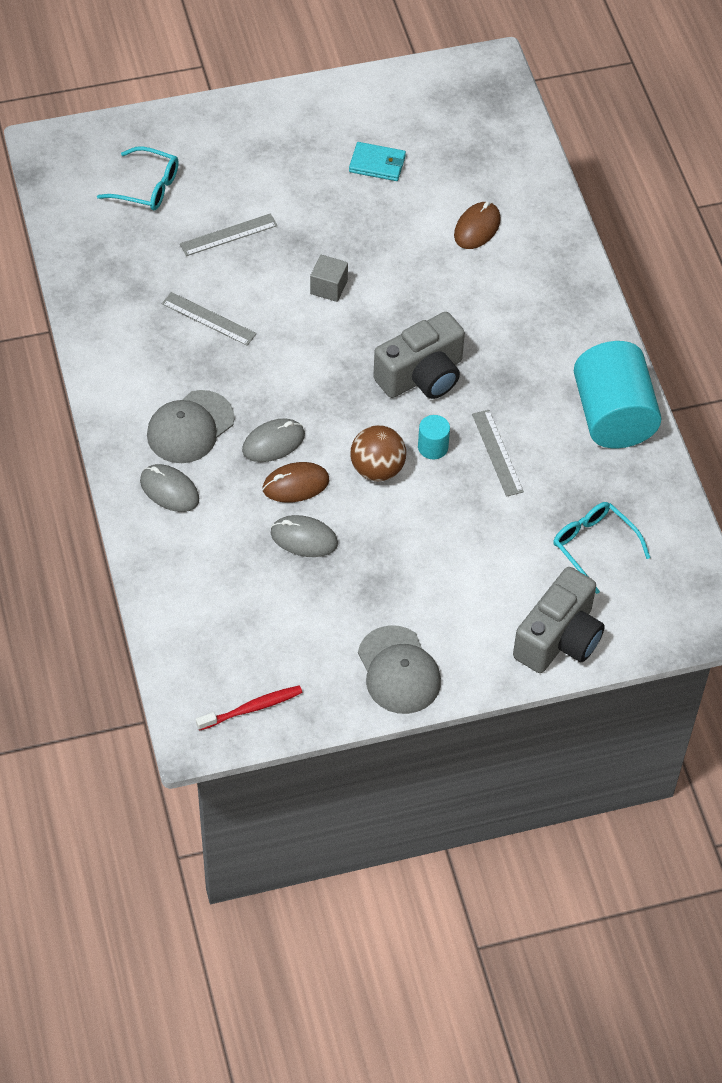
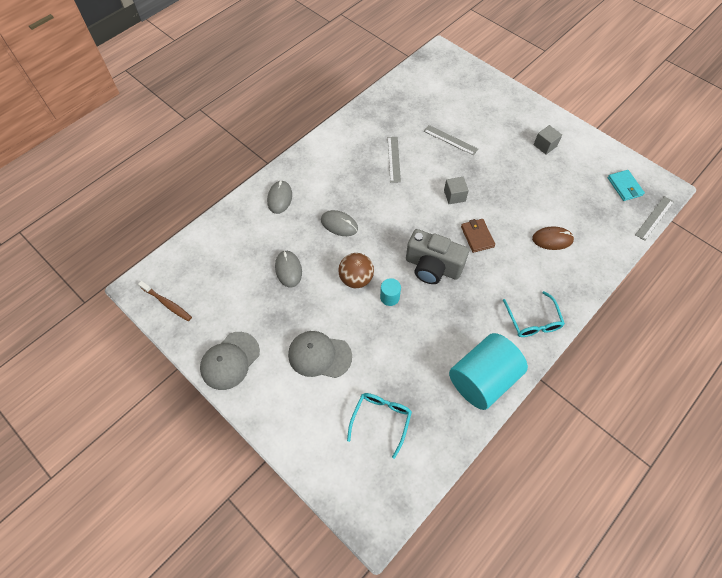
camera: 60 degrees right, 5 degrees up
turquoise glasses [97,146,179,211] -> turquoise glasses moved to [503,291,565,337]
grey cap [147,390,235,463] -> grey cap moved to [288,331,352,378]
red toothbrush [196,686,302,731] -> brown toothbrush [138,281,192,321]
brown mouse [262,462,329,503] -> none
turquoise wallet [349,142,406,181] -> turquoise wallet moved to [608,170,645,201]
grey ruler [472,410,524,497] -> grey ruler moved to [635,196,674,241]
grey camera [513,567,605,673] -> none
none -> brown wallet [461,219,495,253]
none -> grey cube [534,125,562,154]

